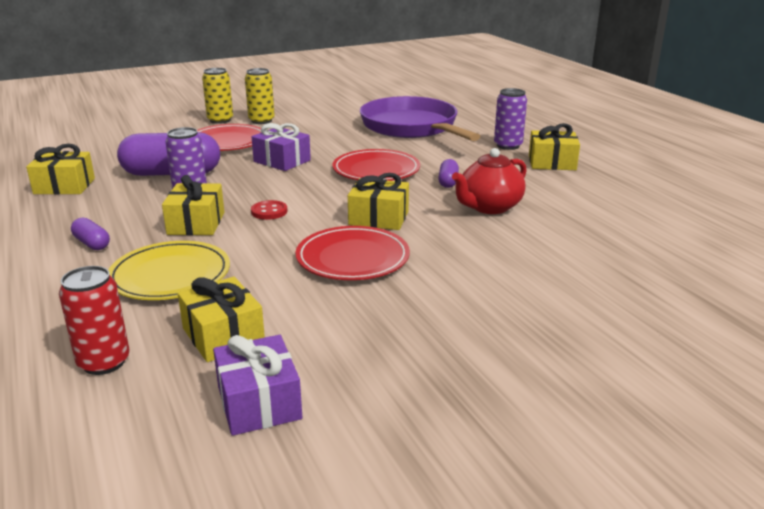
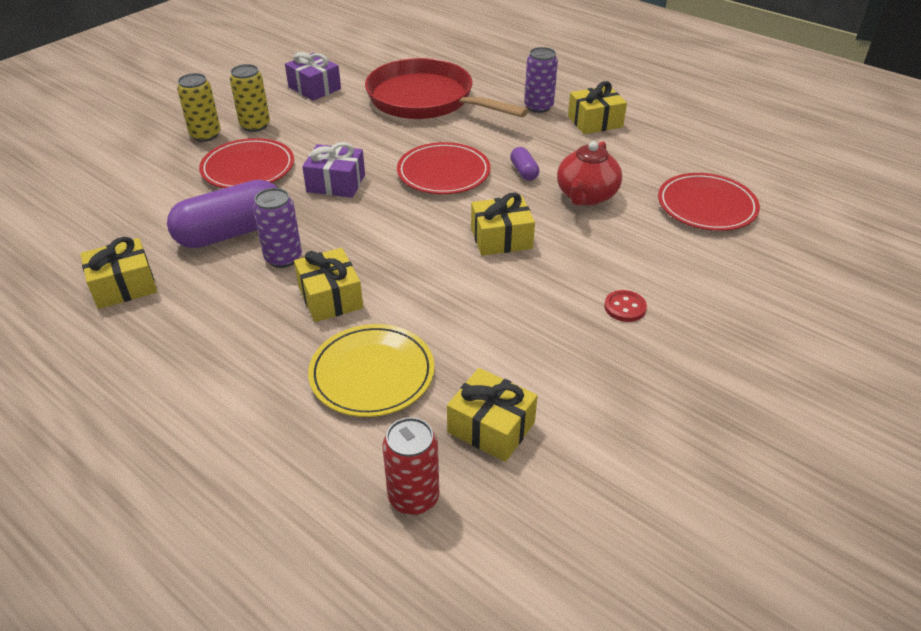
camera: 25 degrees left, 15 degrees up
purple capsule [71,217,110,250] -> none
purple gift [213,335,302,436] -> purple gift moved to [285,52,341,101]
red button [251,200,287,220] -> red button moved to [604,290,647,322]
red plate [295,226,410,280] -> red plate moved to [658,173,760,231]
purple pan [360,96,481,141] -> red pan [365,58,529,119]

